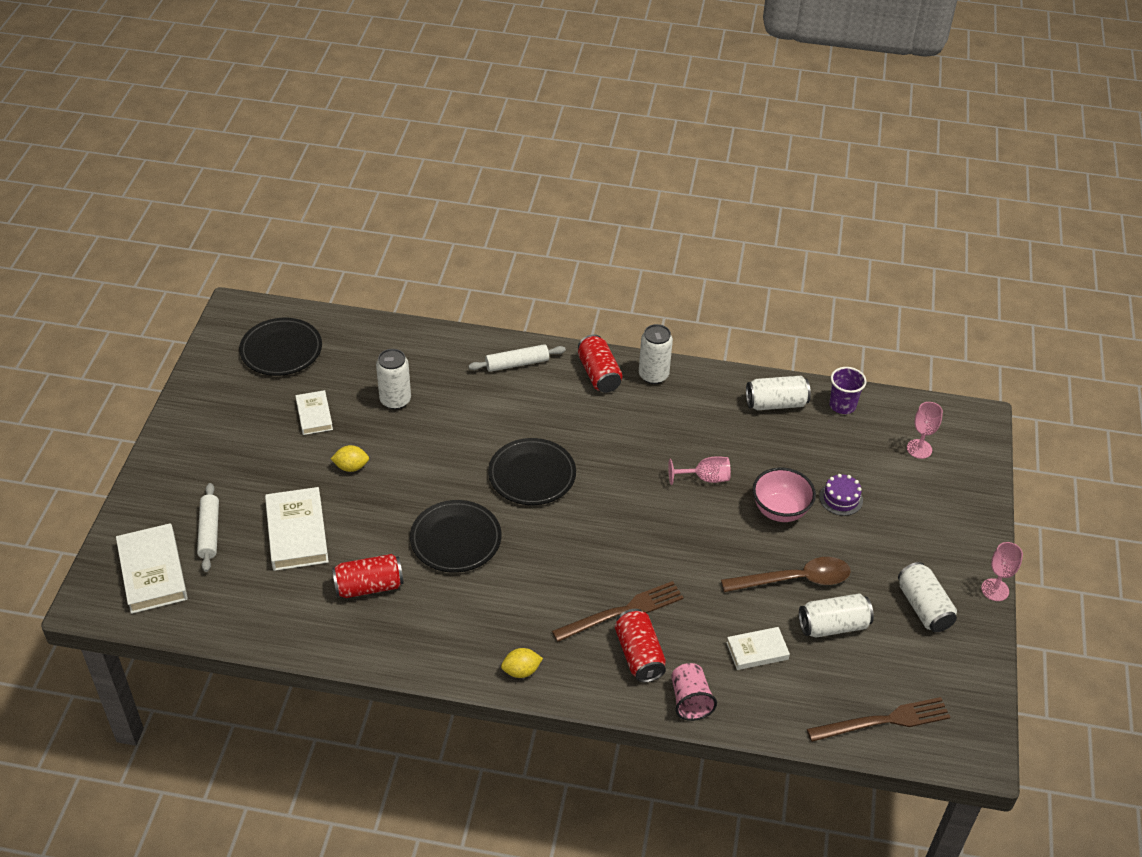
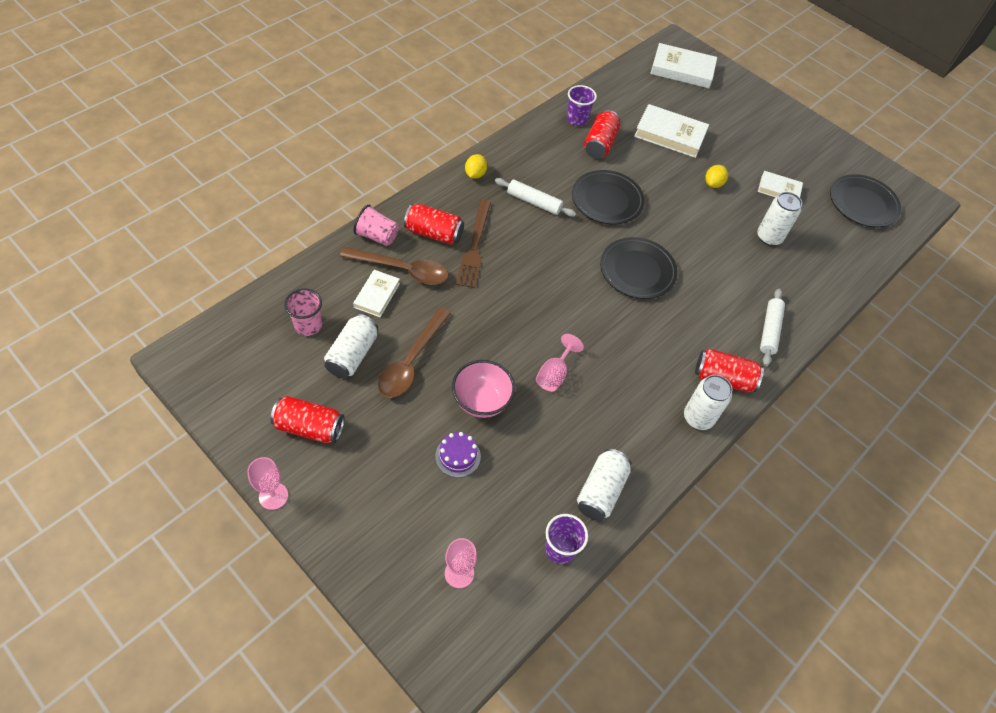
camera: 120 degrees right, 10 degrees up
white rolling pin [197,483,219,572] -> white rolling pin moved to [495,178,576,217]
brown fork [807,697,950,742] -> none
white can [898,562,957,632] -> red can [270,396,345,443]
none -> pink cup [284,289,322,336]
none -> brown spoon [340,247,449,285]
none -> purple cup [567,85,597,126]

